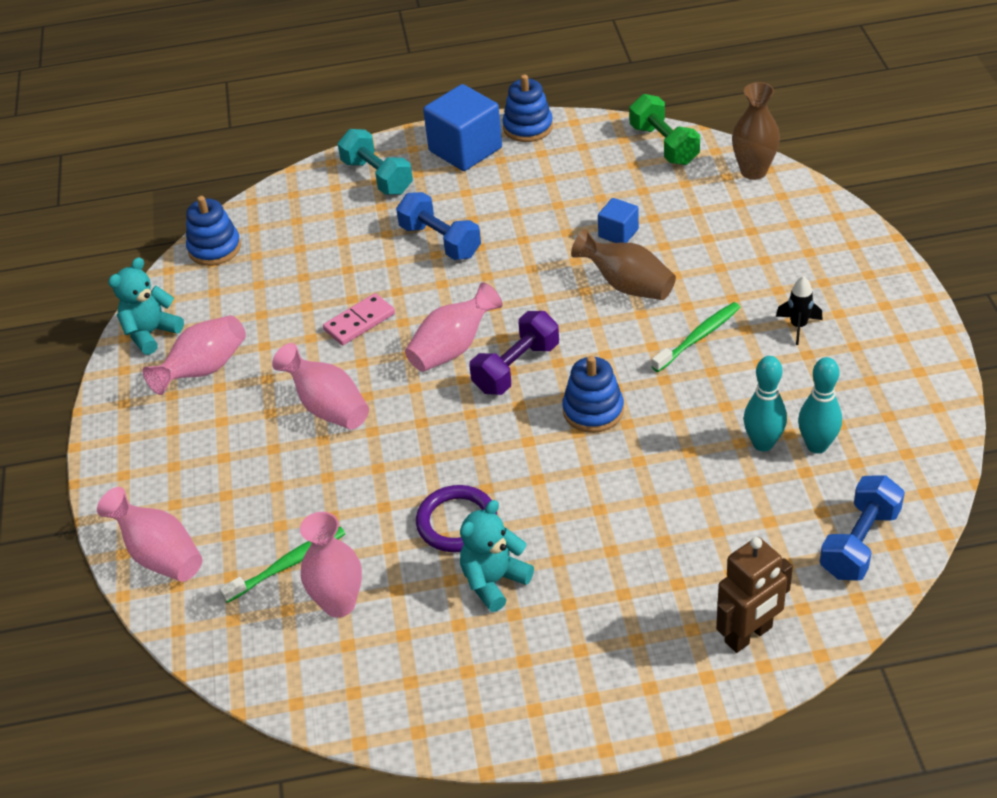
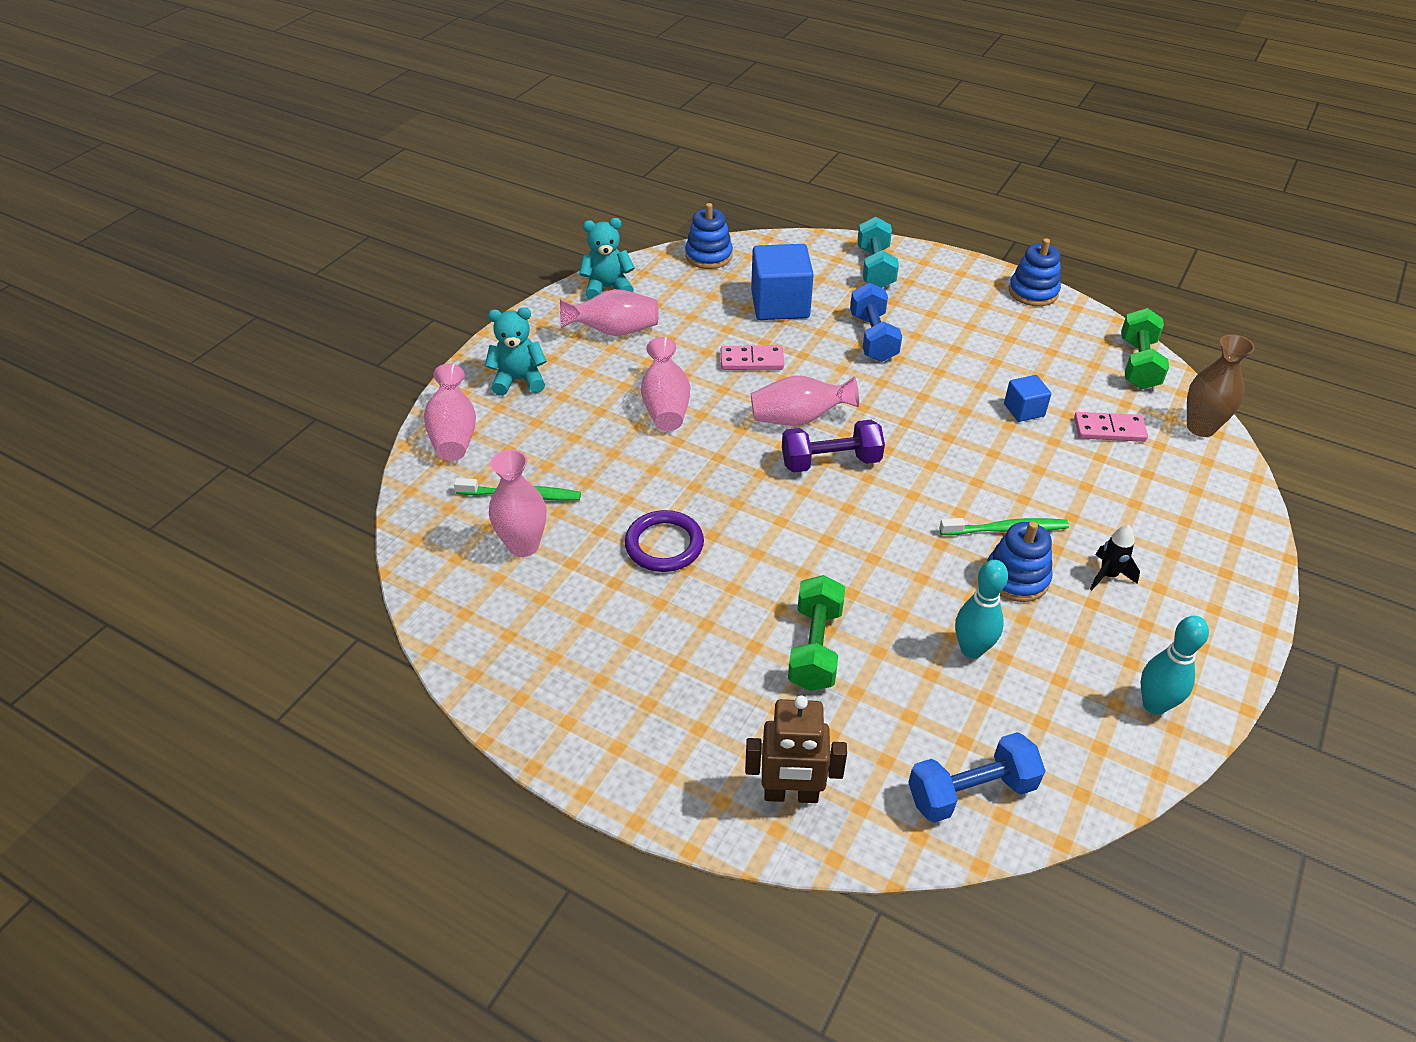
camera: 35 degrees right, 0 degrees up
blue cube [423,84,502,171] -> blue cube moved to [751,244,814,320]
turquoise teddy bear [460,500,534,612] -> turquoise teddy bear moved to [485,307,547,396]
blue stacking toy [562,356,624,433] -> blue stacking toy moved to [987,521,1053,602]
brown vase [571,229,676,300] -> none
turquoise bowling pin [798,357,842,453] -> turquoise bowling pin moved to [1140,616,1209,715]
none -> green dumbbell [788,575,845,691]
none -> pink domino [1074,412,1148,442]

